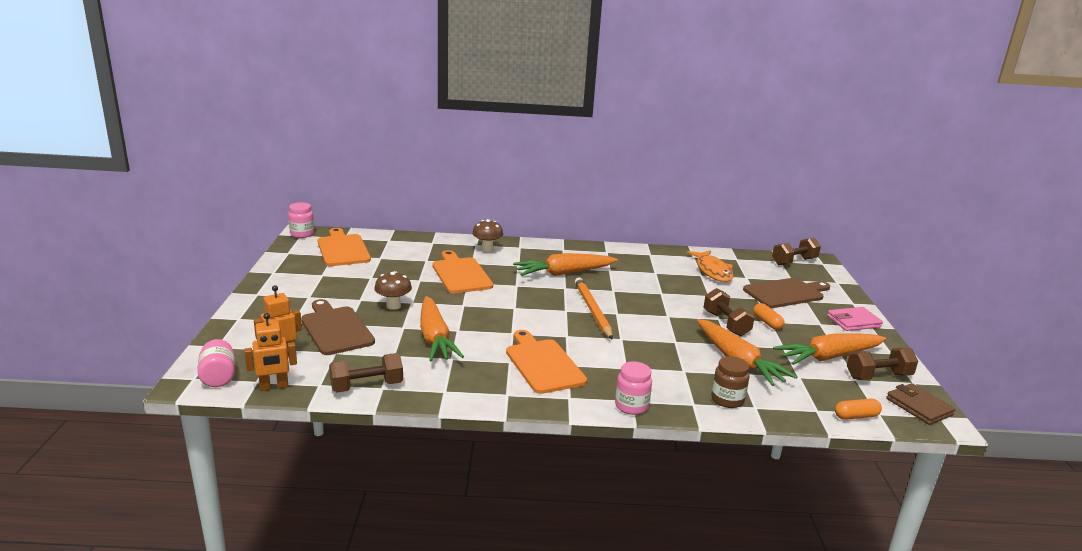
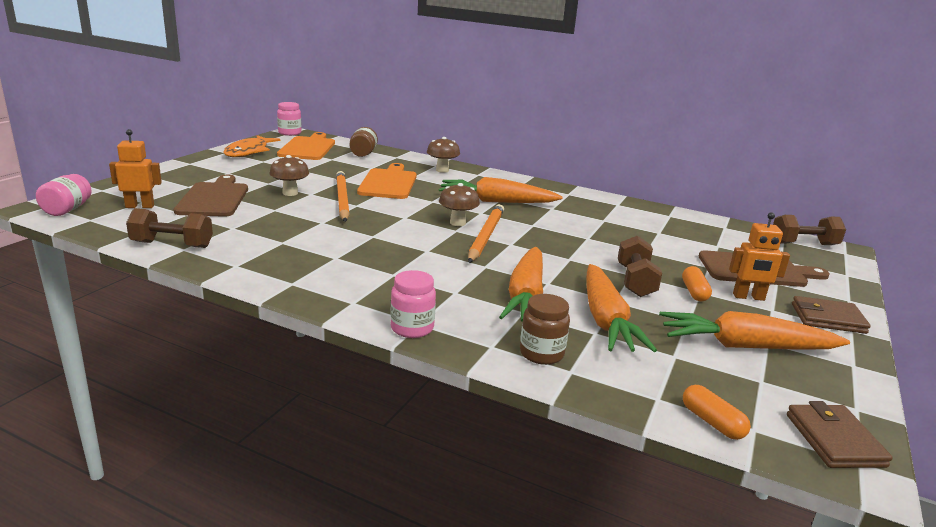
camera: 25 degrees right, 0 degrees up
orange robot [244,313,297,391] -> orange robot moved to [729,212,790,301]
orange carrot [420,296,464,362] -> orange carrot moved to [499,247,543,322]
orange cutting board [506,330,587,394] -> none
orange fish [687,250,733,282] -> orange fish moved to [223,135,280,157]
pink wallet [827,307,883,331] -> brown wallet [792,296,871,334]
orange capsule [835,399,882,420] -> orange capsule turned 45 degrees clockwise [683,385,751,440]
brown dumbbell [847,348,918,380] -> none
none -> orange pencil [336,171,350,222]
none -> brown jar [350,127,378,157]
none -> brown mushroom [439,183,480,226]

